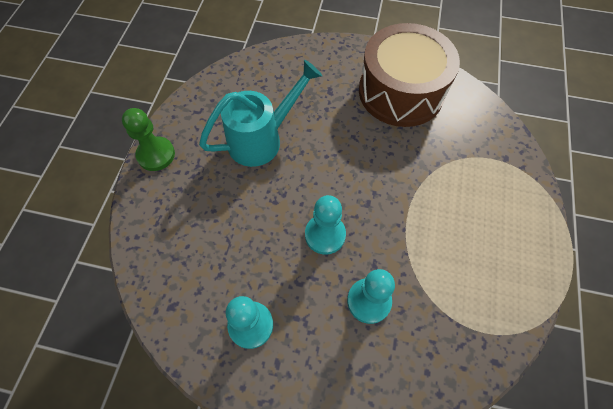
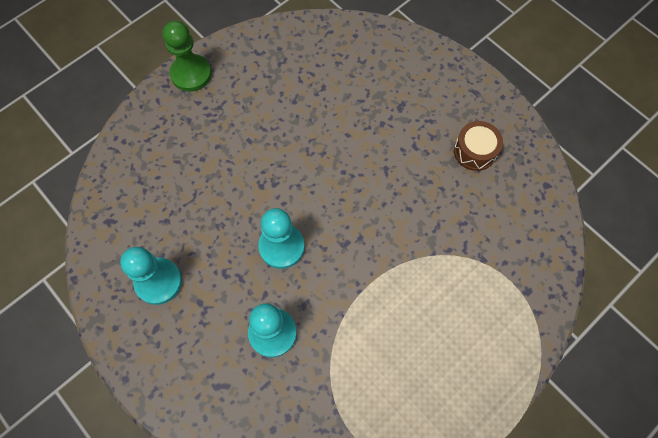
camera: 35 degrees right, 5 degrees up
turquoise watering can [199,60,322,167] -> none
brown drum [359,23,460,127] -> brown drum [454,121,503,171], size x0.40

